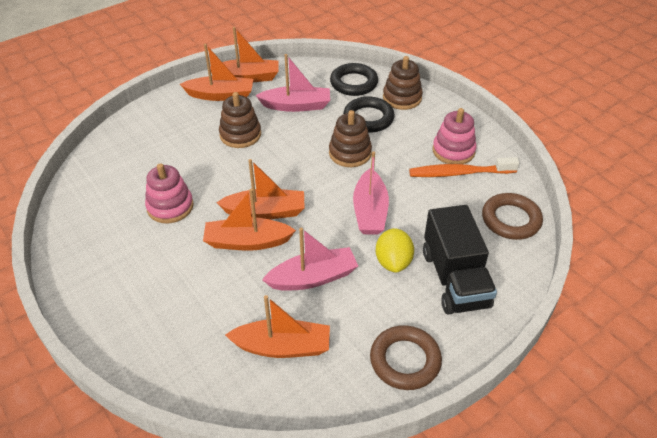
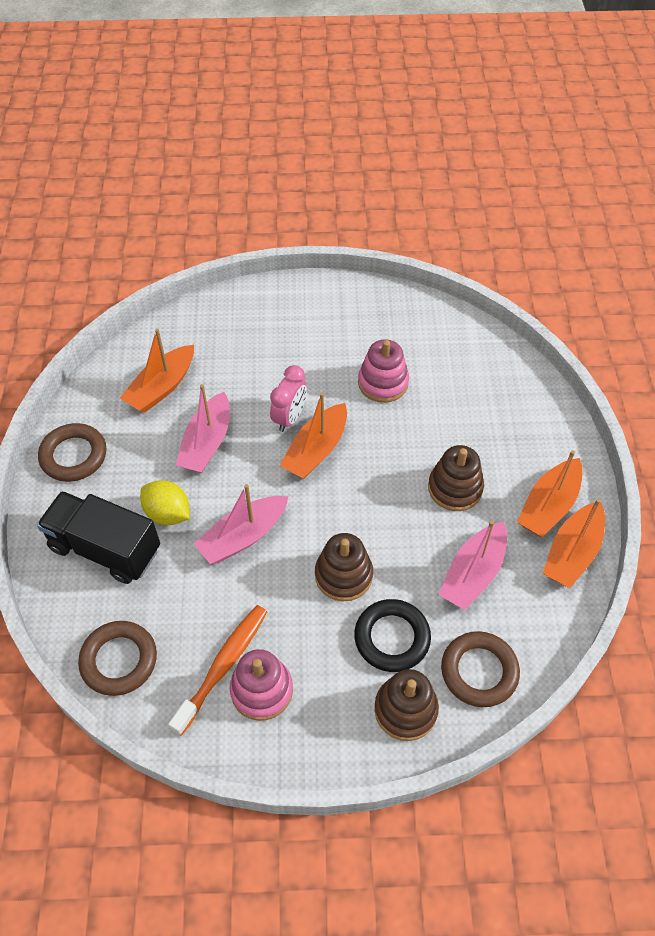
camera: 125 degrees right, 10 degrees up
orange boat [203,189,296,251] -> pink clock [270,365,307,432]
black ring [330,63,378,96] -> brown ring [441,631,520,707]
pink boat [353,152,389,235] -> pink boat turned 75 degrees counterclockwise [194,484,289,564]

